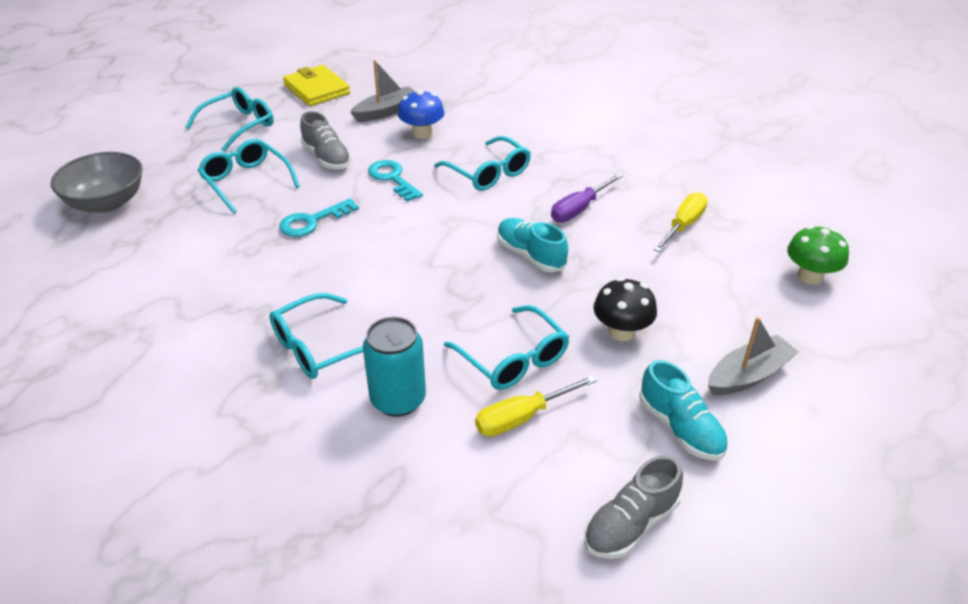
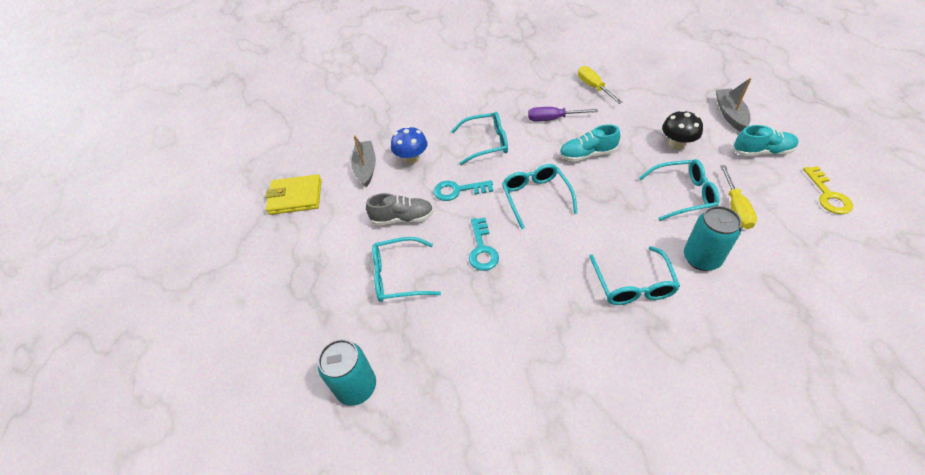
camera: 55 degrees left, 10 degrees up
grey bowl [51,152,143,213] -> turquoise can [318,339,376,406]
turquoise glasses [186,87,274,152] -> turquoise glasses moved to [502,164,578,229]
purple screwdriver [551,173,623,222] -> purple screwdriver turned 105 degrees clockwise [528,107,598,121]
grey shoe [584,455,683,559] -> yellow key [803,166,853,214]
green mushroom [787,225,849,285] -> none

